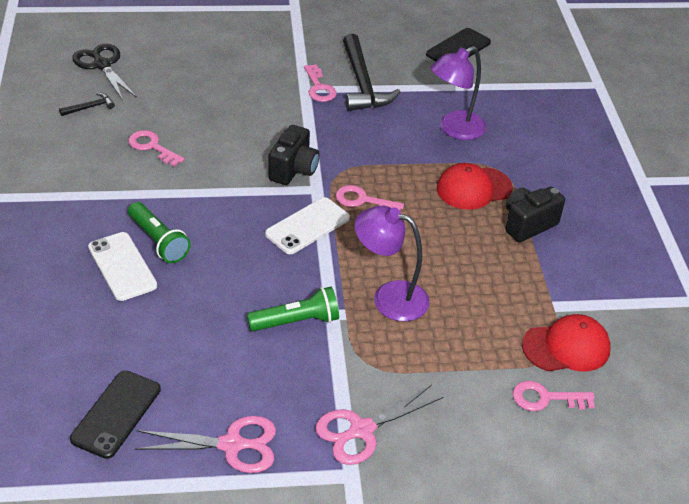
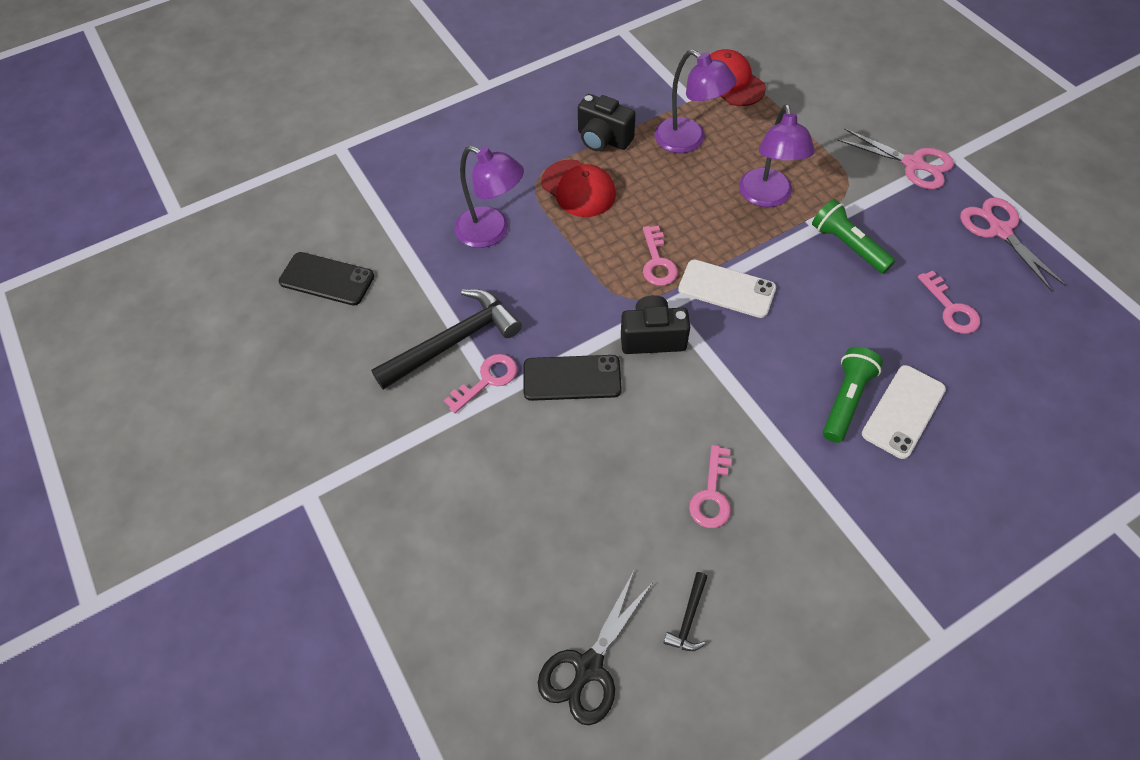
camera: 110 degrees left, 15 degrees up
black hammer [59,93,115,116] -> black hammer turned 105 degrees counterclockwise [664,572,708,651]
black phone [70,370,161,459] -> black phone moved to [524,355,622,401]
pink key [513,381,595,411] -> pink key moved to [918,271,980,334]
none -> purple lamp [655,49,737,153]

